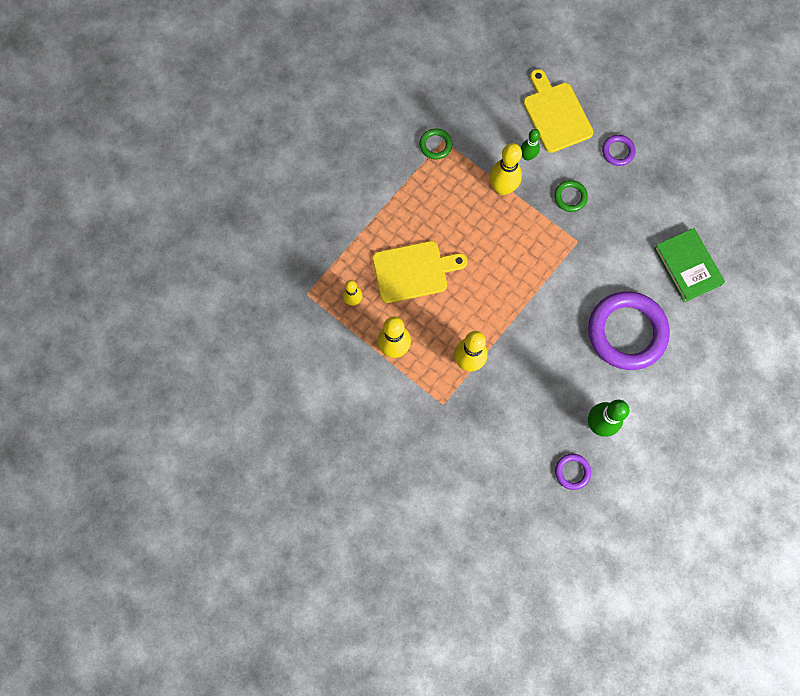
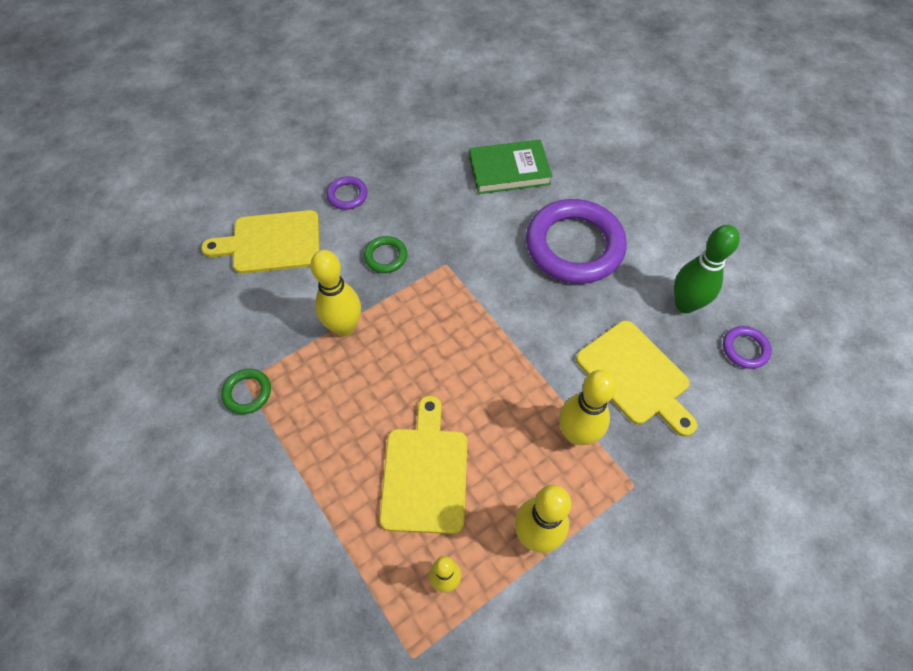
camera: 75 degrees left, 15 degrees down
green bowling pin [521,129,540,161] -> none
none -> yellow cutting board [576,320,697,437]

